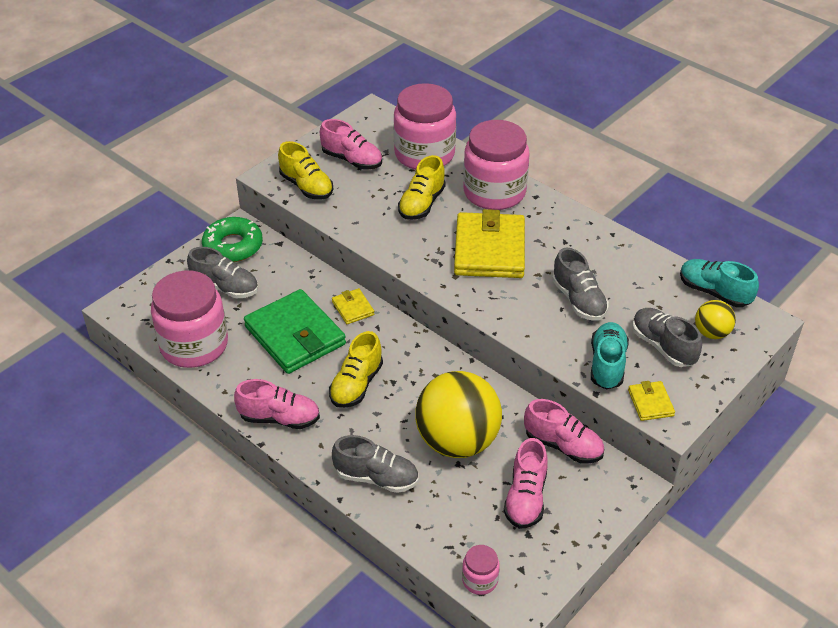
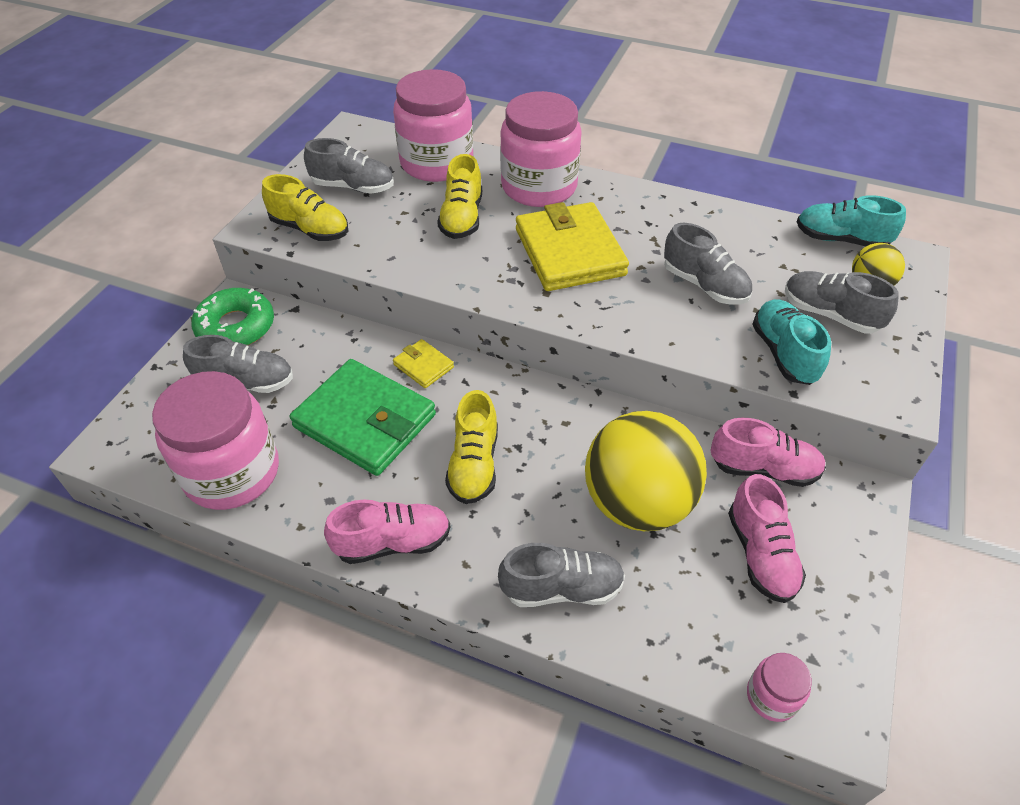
camera: 20 degrees left, 5 degrees up
pink shoe [320,119,382,170] -> grey shoe [304,138,394,194]
yellow wallet [628,381,675,421] -> none

